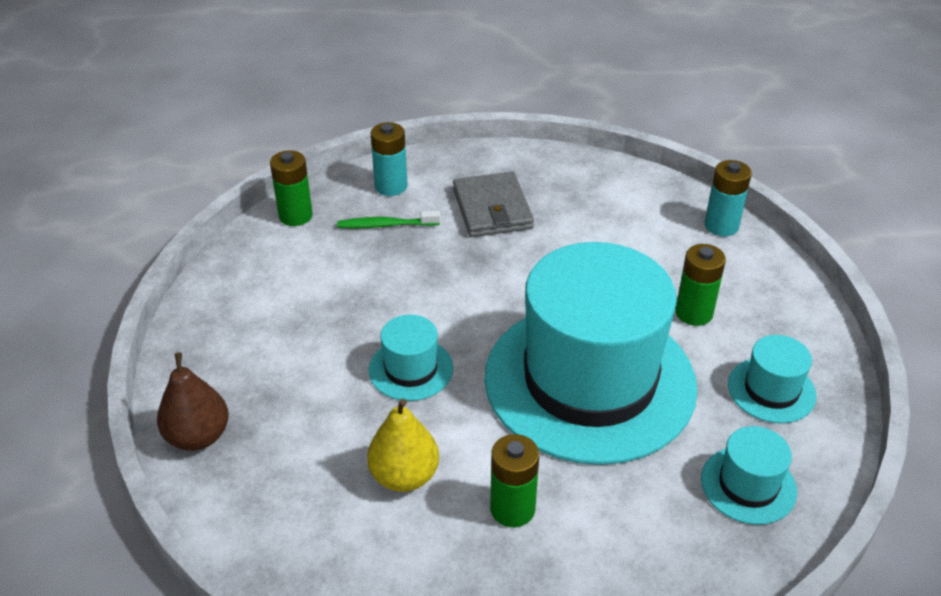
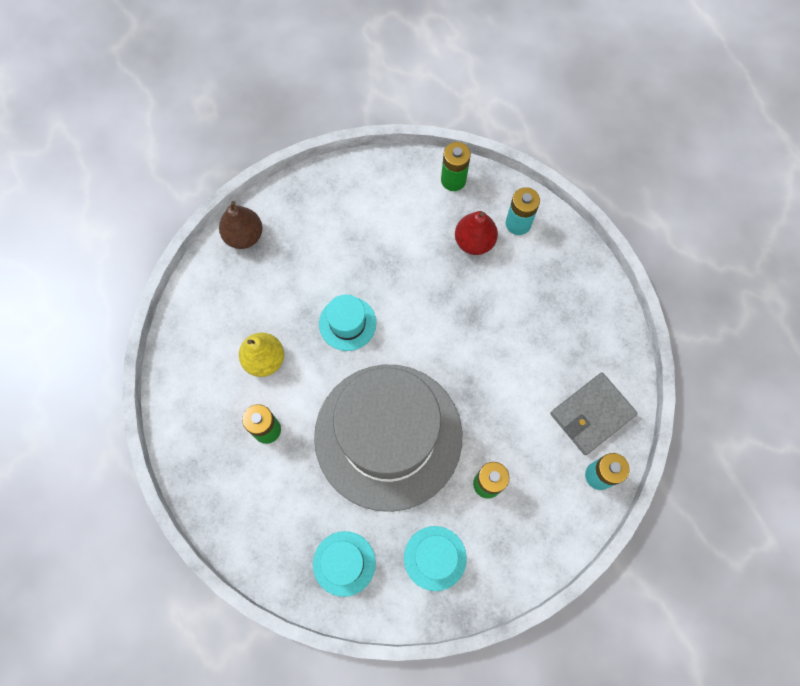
camera: 65 degrees right, 30 degrees up
green toothbrush [337,211,440,229] -> red pear [455,211,498,255]
grey wallet [453,172,534,237] -> grey wallet moved to [550,372,638,455]
turquoise hat [484,242,698,465] -> grey hat [314,364,462,512]

